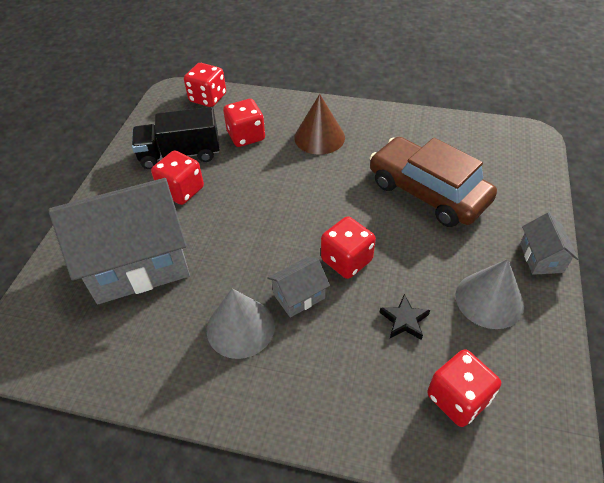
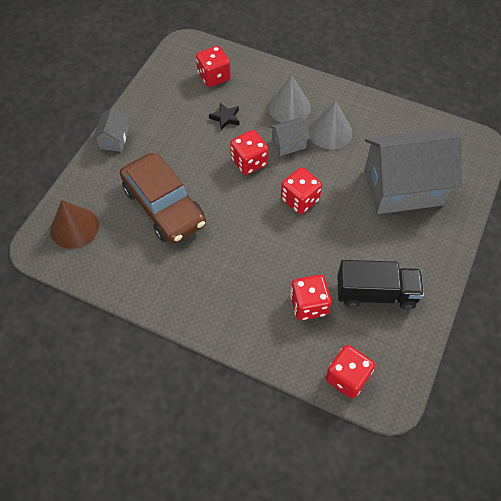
camera: 170 degrees left, 10 degrees up
red dice [151,150,204,205] -> red dice moved to [281,167,322,214]
brown cone [294,94,345,155] -> brown cone moved to [50,200,99,249]
grey cone [456,259,524,329] -> grey cone moved to [268,75,311,123]

